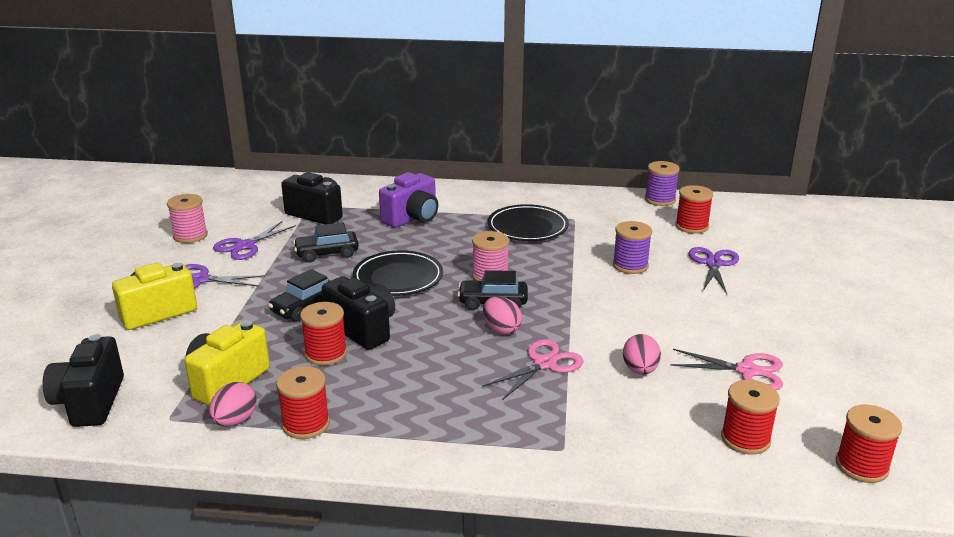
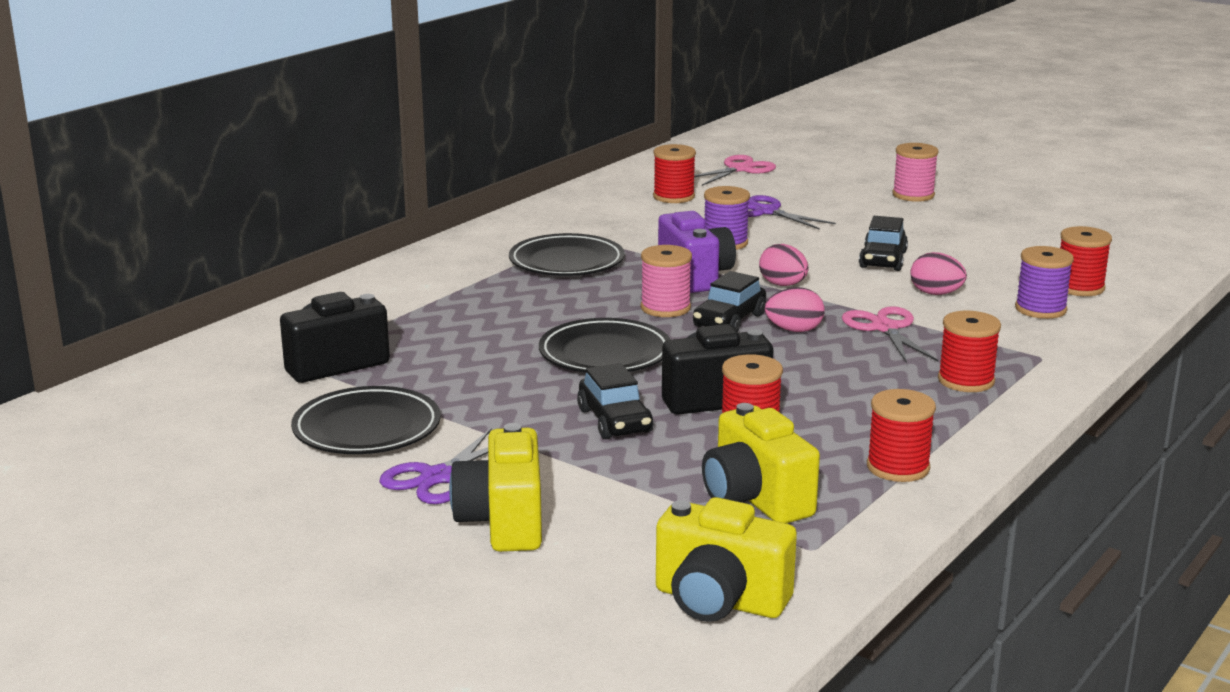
camera: 60 degrees left, 5 degrees down
black camera [42,334,124,427] -> yellow camera [656,497,797,622]
pink spool [167,194,208,243] -> pink spool moved to [892,143,939,202]
pink egg [209,382,257,426] -> pink egg moved to [759,244,808,286]
purple scissors [213,221,296,260] -> black plate [291,386,441,454]
black car [293,222,359,263] -> black car moved to [859,216,908,271]
purple camera [379,172,438,228] -> purple camera moved to [658,211,736,293]
purple spool [645,161,680,206] -> purple spool moved to [1015,246,1074,319]
pink scissors [670,349,783,390] -> pink scissors moved to [694,155,776,186]
red spool [836,405,902,483] -> red spool moved to [938,311,1001,392]

